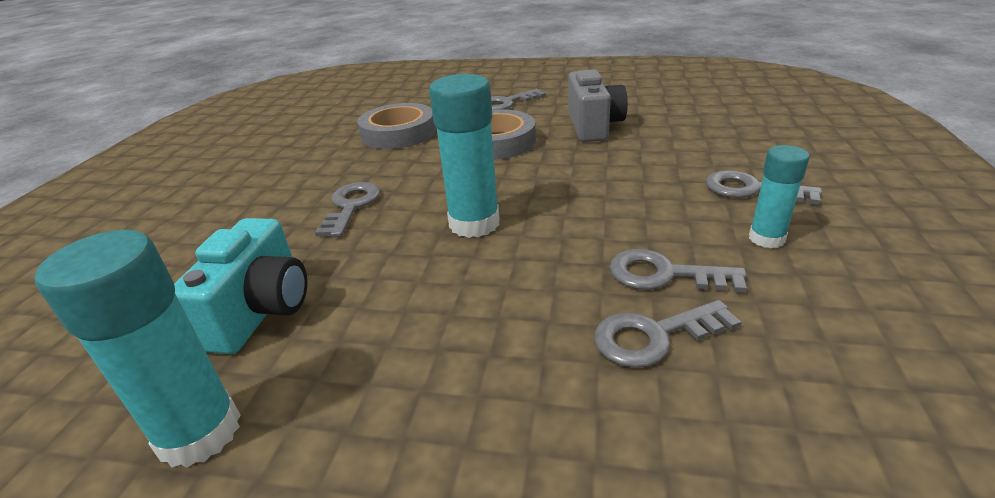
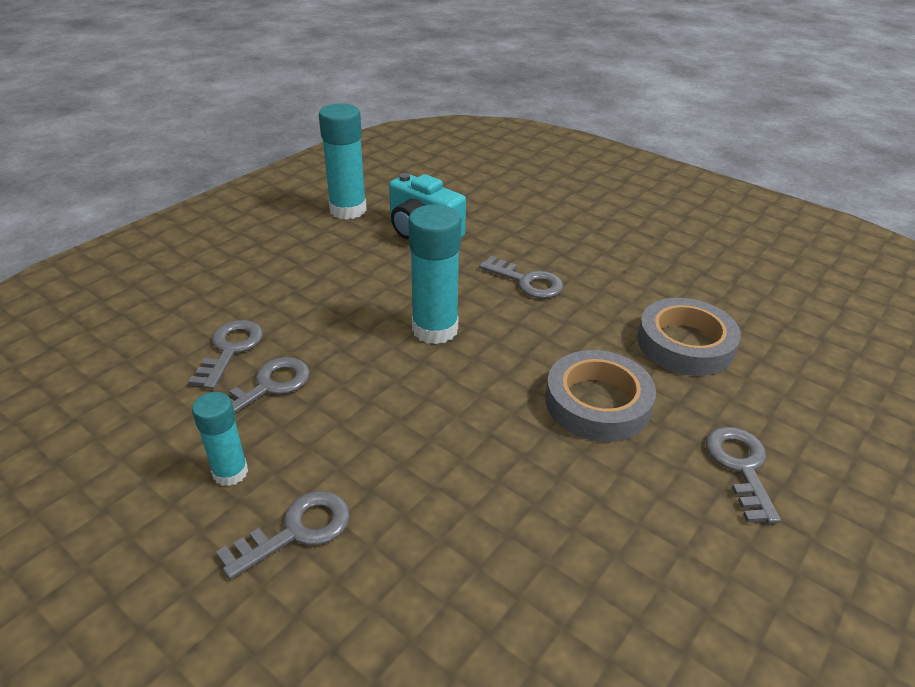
camera: 115 degrees right, 5 degrees up
grey camera [568,69,628,142] -> none

